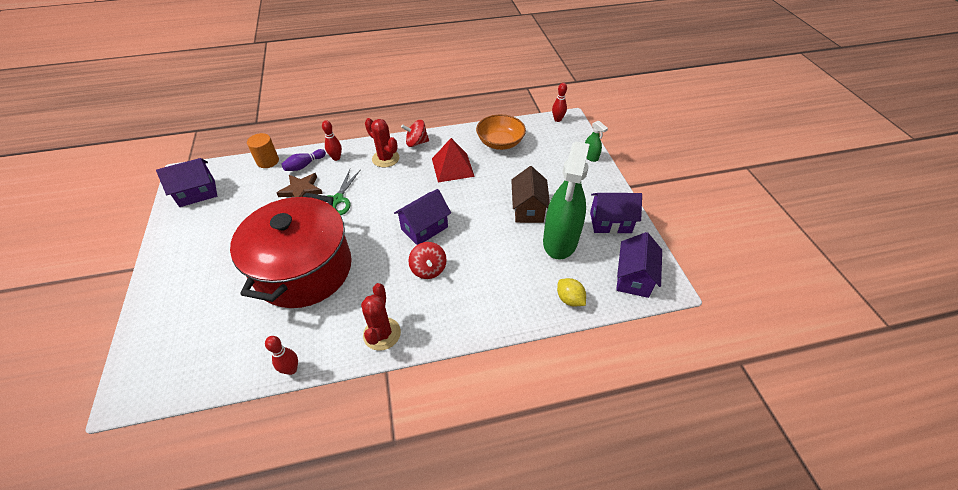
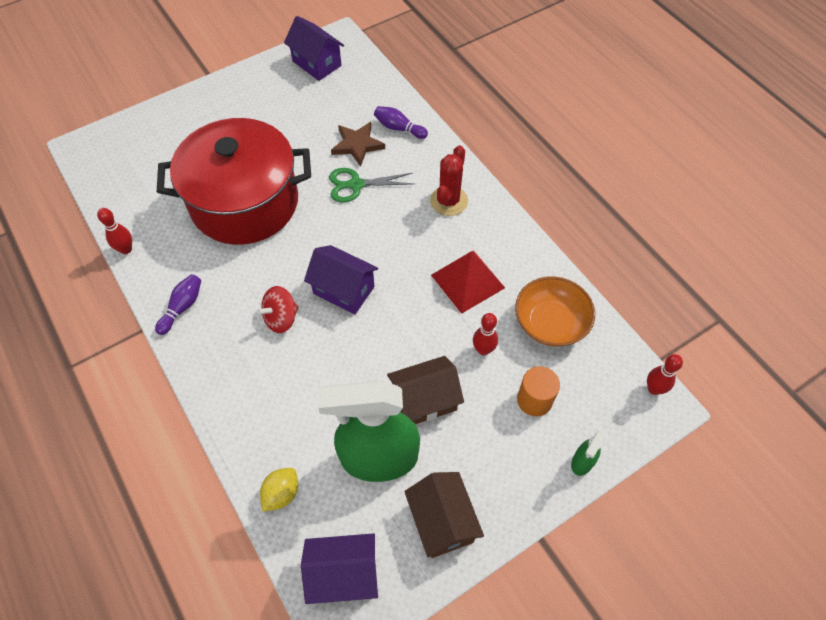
camera: 70 degrees right, 10 degrees up
orange cylinder [247,133,279,168] -> orange cylinder moved to [517,366,560,417]
red bowling pin [322,120,342,161] -> red bowling pin moved to [473,313,498,355]
red cactus [361,283,401,351] -> purple bowling pin [155,274,201,335]
red spinning top [401,120,429,147] -> none
purple house [590,193,642,234] -> brown house [404,472,484,558]

